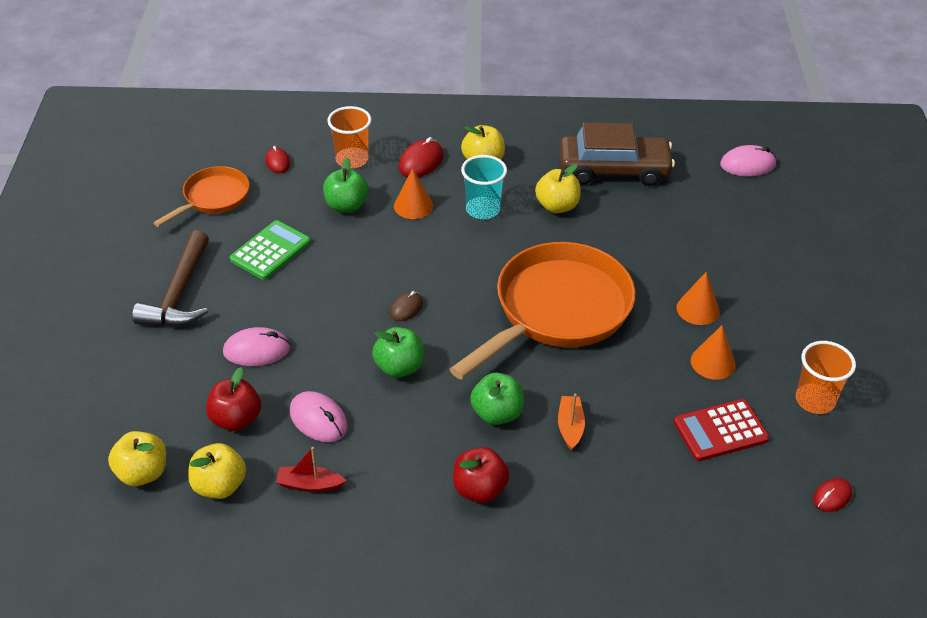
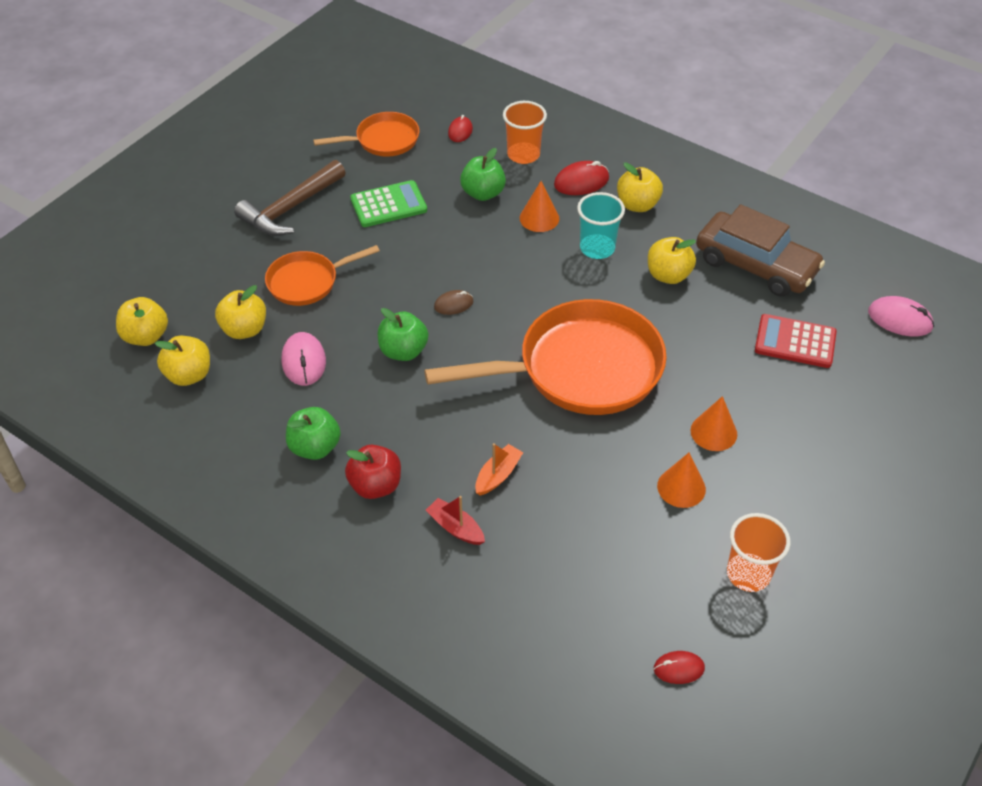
camera: 35 degrees right, 5 degrees up
red apple [206,367,261,431] -> yellow apple [215,285,266,339]
pink mouse [223,327,290,366] -> orange pan [265,245,380,306]
red boat [276,447,346,492] -> red boat moved to [426,496,485,545]
green apple [470,373,524,425] -> green apple moved to [286,407,341,460]
red calculator [674,399,769,461] -> red calculator moved to [755,314,837,368]

